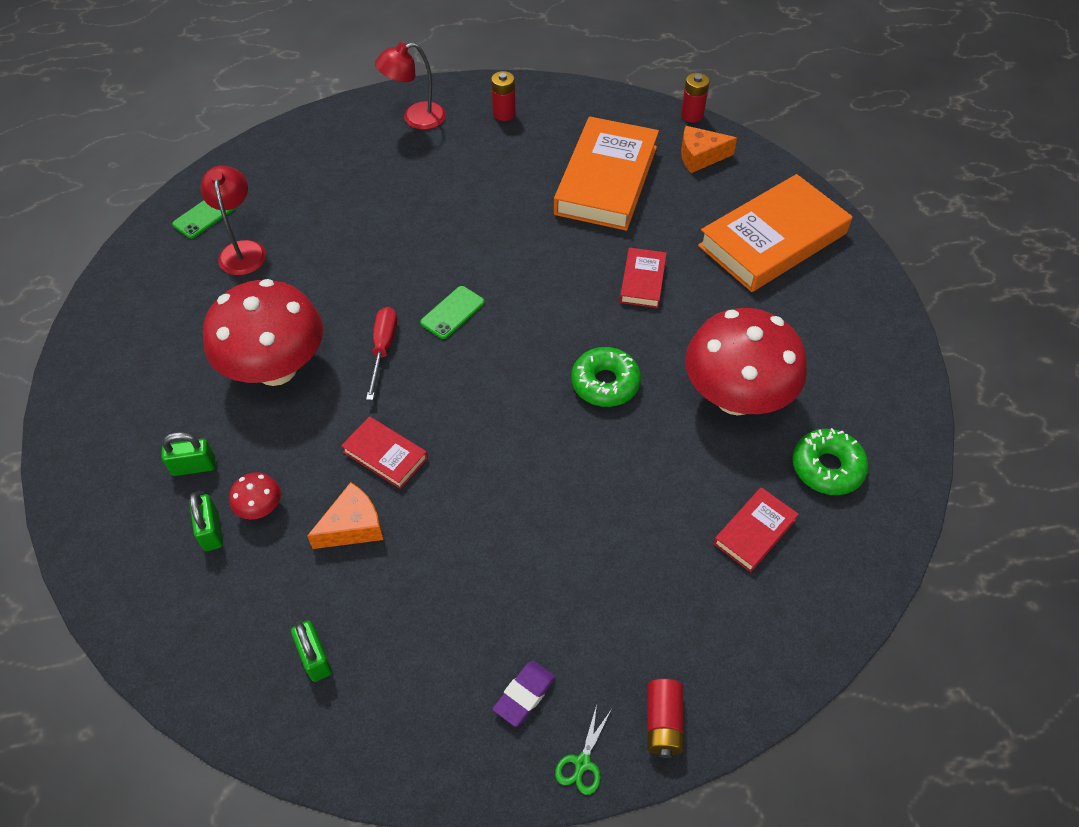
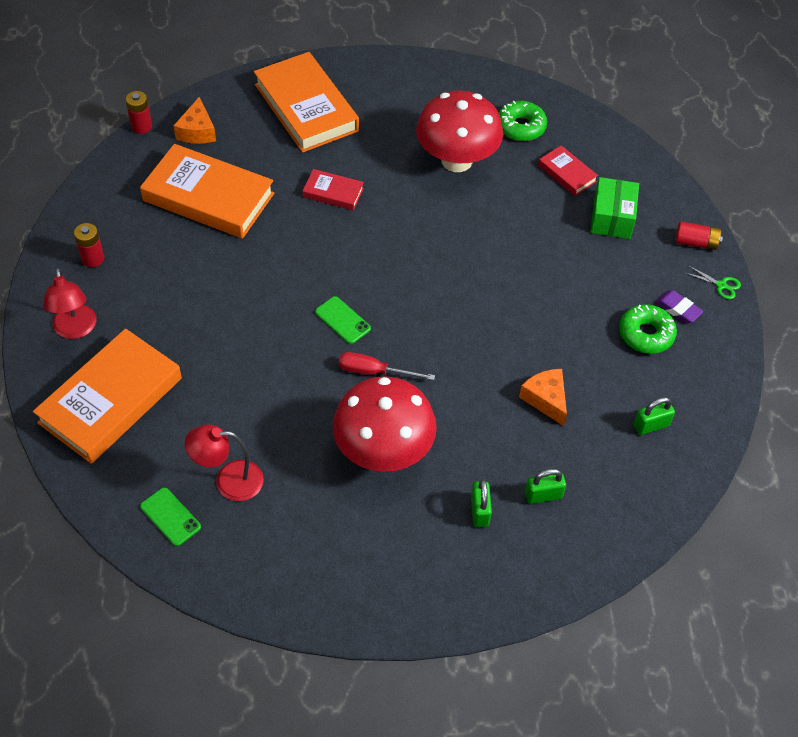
camera: 85 degrees left, 0 degrees up
red mushroom [229,472,281,519] -> none
red book [341,416,428,489] -> none
green donut [571,347,641,407] -> green donut moved to [619,304,677,354]
none -> orange book [33,329,182,464]
none -> green box [590,177,639,239]

